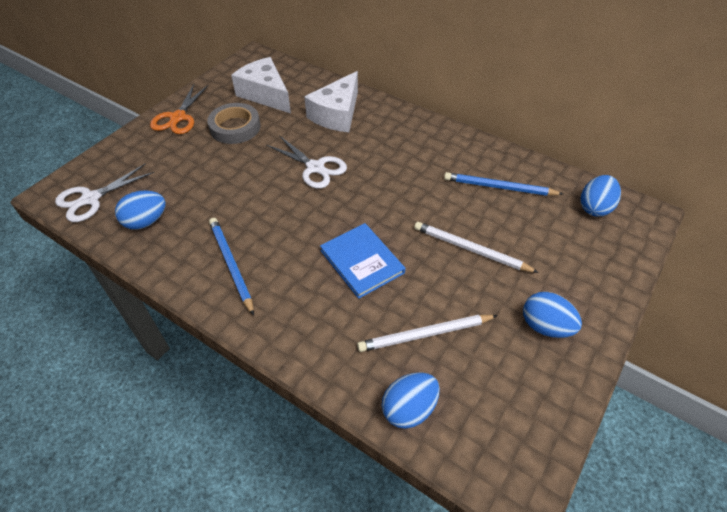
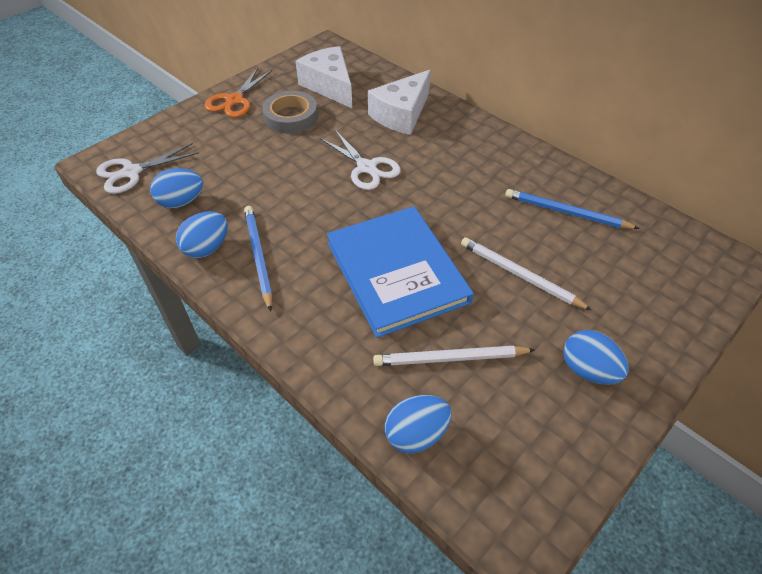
camera: 10 degrees right, 0 degrees up
blue book [320,223,405,299] -> blue book [327,206,474,338], size x1.66
blue egg [581,175,621,217] -> blue egg moved to [176,211,228,258]

